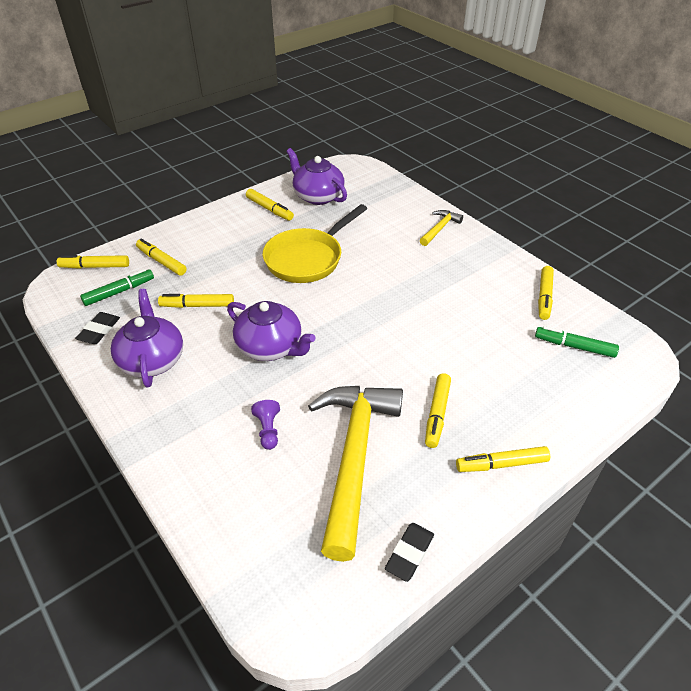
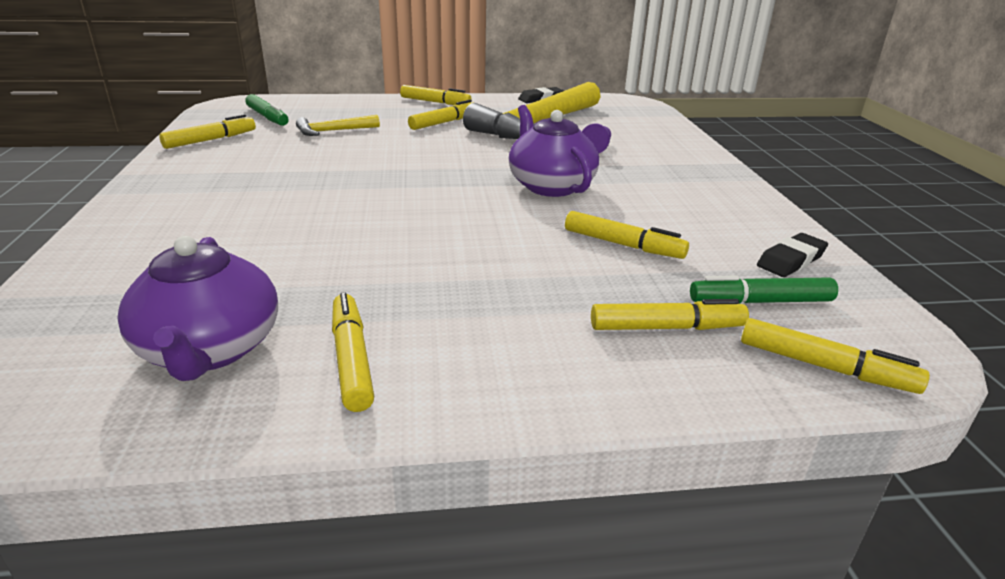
camera: 150 degrees left, 15 degrees down
purple teapot [111,289,183,387] -> none
yellow marker [136,239,187,276] -> yellow marker turned 75 degrees counterclockwise [591,299,749,330]
yellow pan [263,204,367,283] -> none
yellow hammer [420,210,463,246] -> yellow hammer moved to [296,115,380,136]

